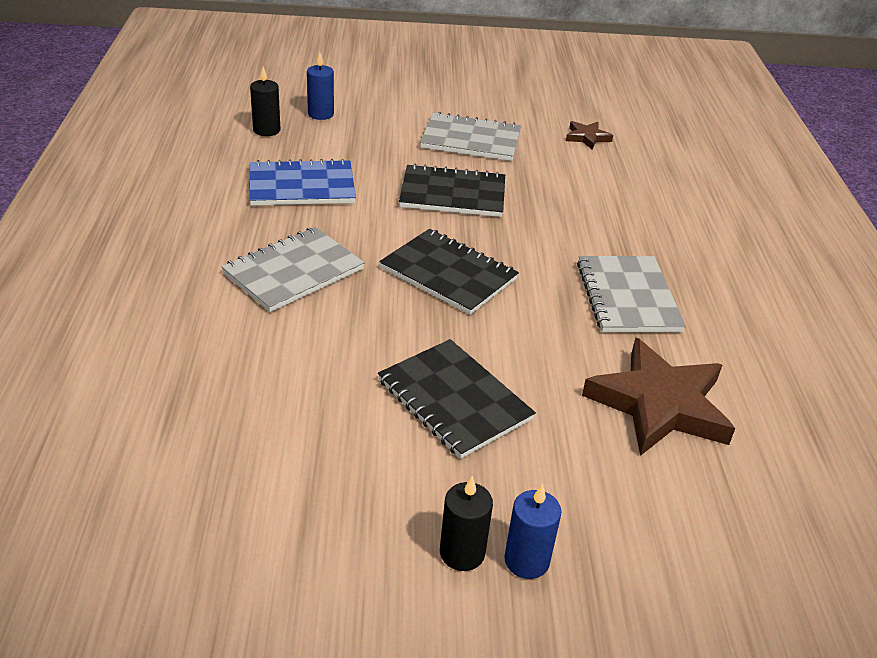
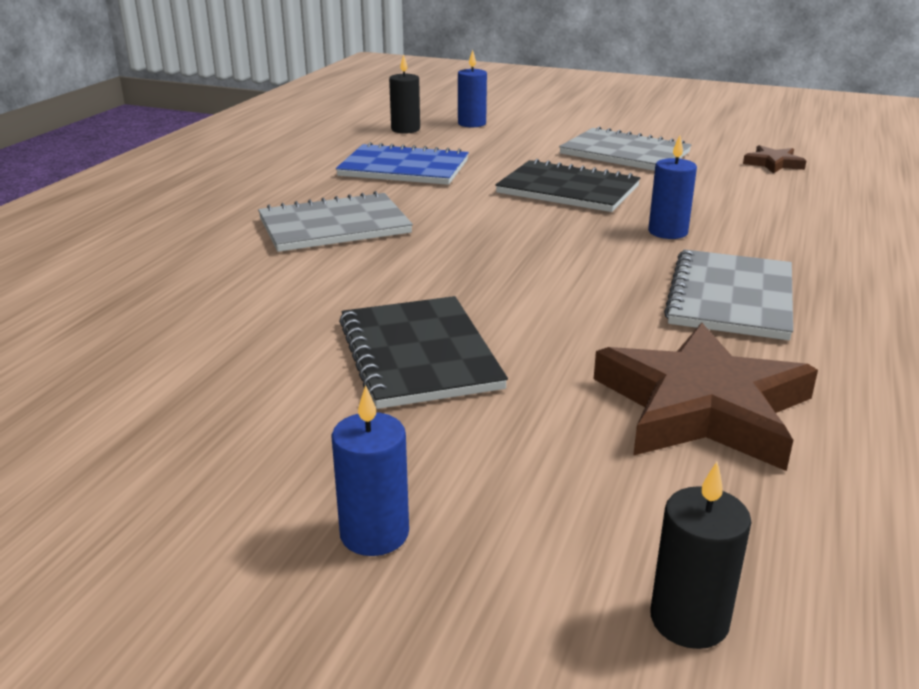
camera: 25 degrees right, 10 degrees down
black notebook [379,229,519,315] -> none
black candle [440,476,493,571] -> black candle moved to [650,462,752,649]
none -> blue candle [648,135,697,239]

